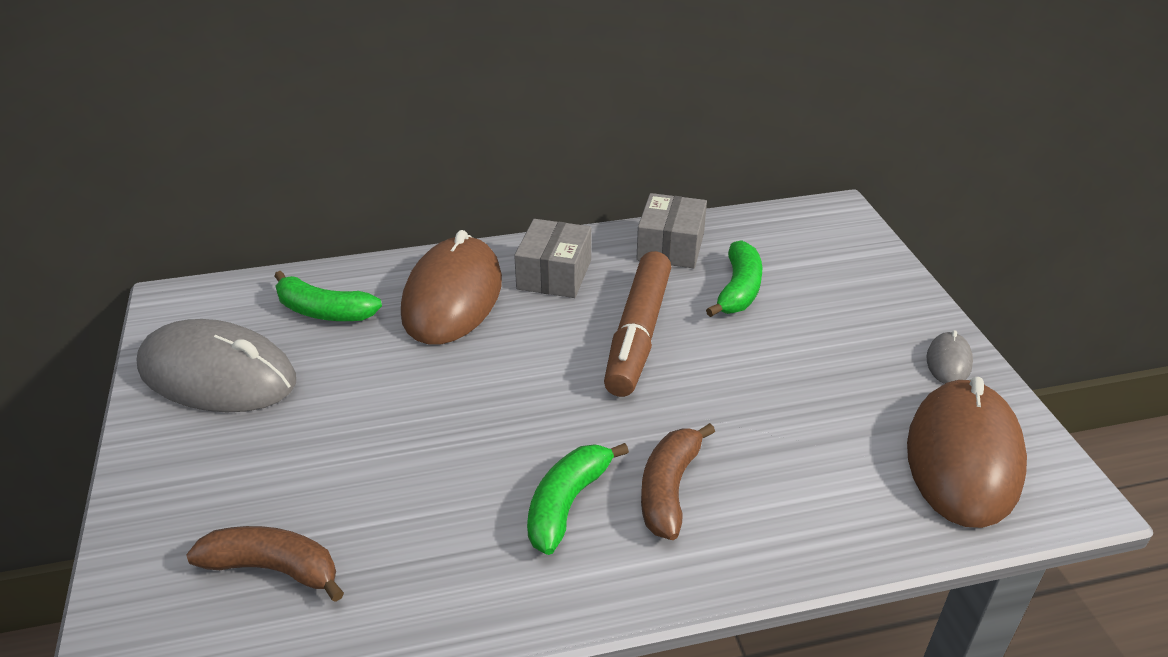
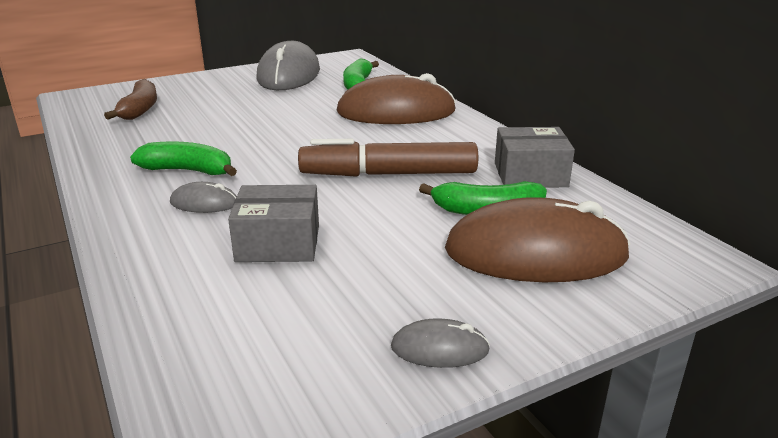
camera: 75 degrees right, 10 degrees down
grey box [514,219,591,298] -> grey box moved to [228,185,319,262]
brown banana [641,423,715,540] -> grey mouse [170,182,237,213]
brown mouse [907,377,1027,528] -> brown mouse moved to [445,197,630,282]

